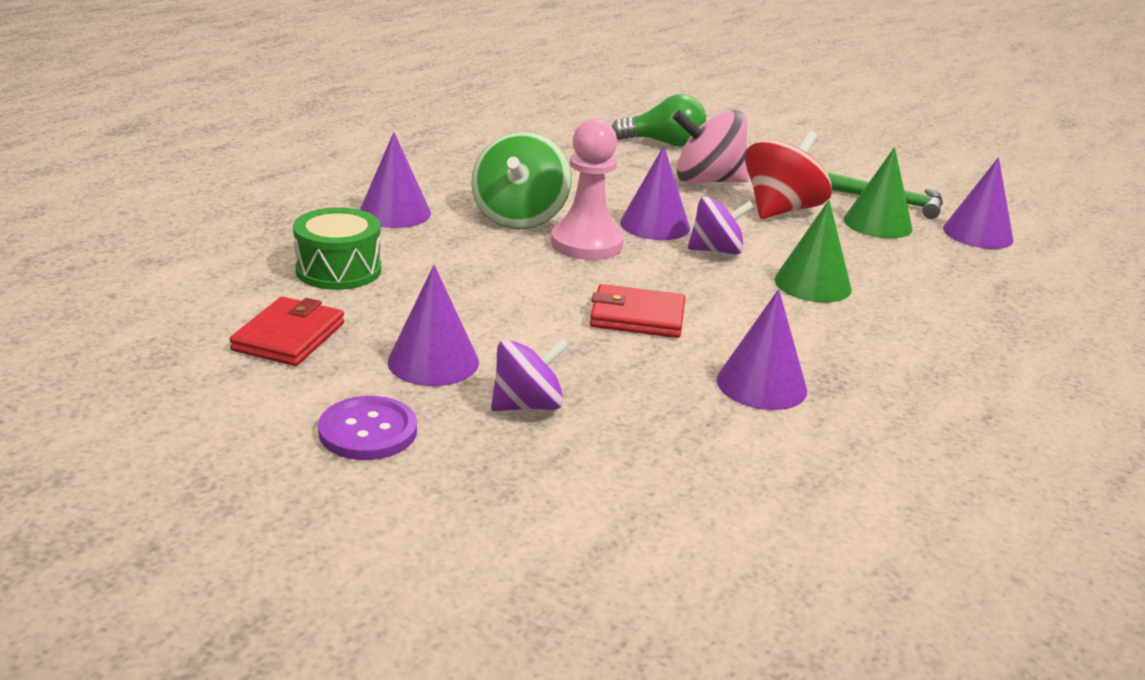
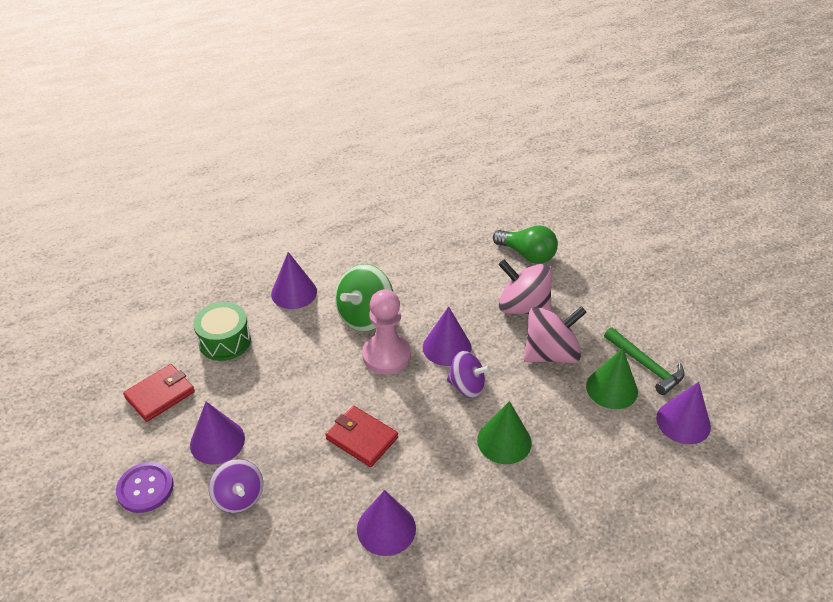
camera: 30 degrees right, 15 degrees up
purple spinning top [491,338,570,411] -> purple spinning top turned 60 degrees clockwise [209,459,263,513]
red spinning top [745,130,832,219] -> pink spinning top [524,306,587,363]

